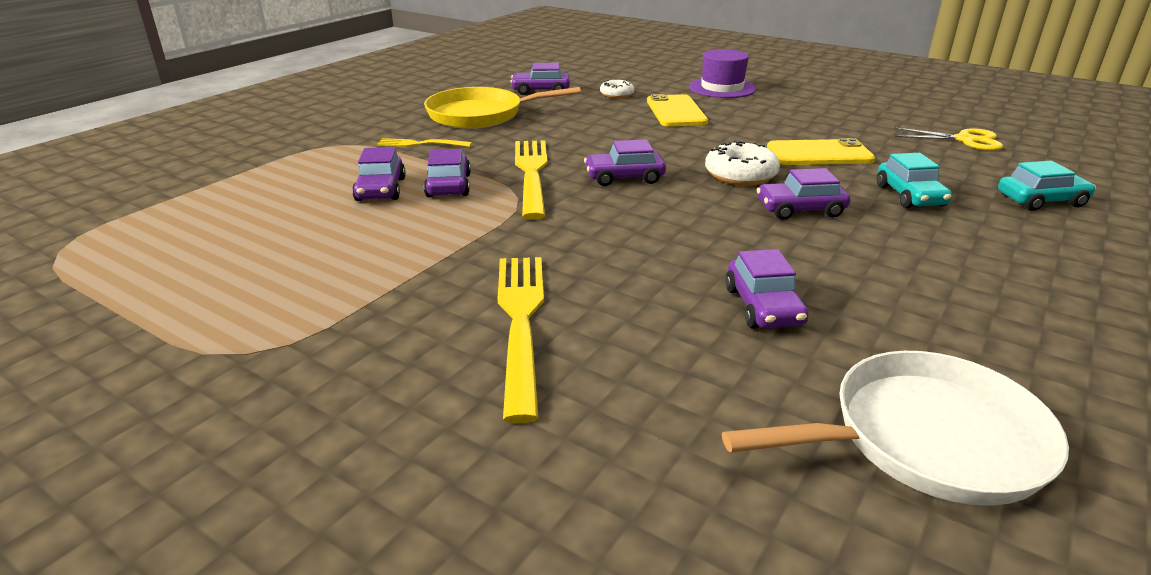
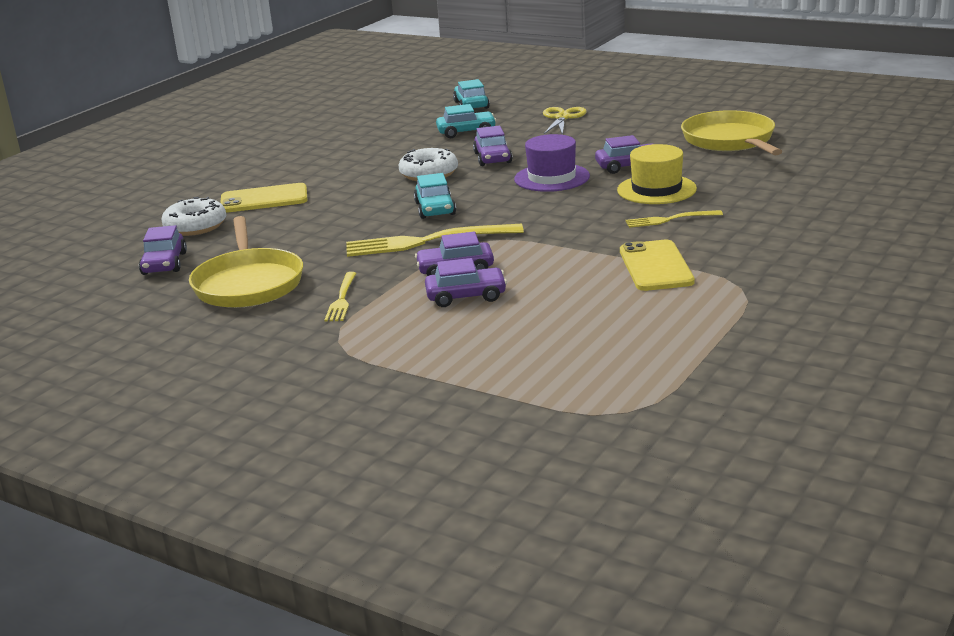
camera: 90 degrees left, 5 degrees down
yellow fork [497,257,544,423] -> yellow fork [626,210,723,228], size x0.54
purple car [584,139,666,186] -> turquoise car [414,173,456,219]
white donut [600,80,634,98] -> white donut [161,197,226,236], size x1.60
purple hat [689,49,756,98] -> purple hat moved to [514,134,590,192]
white pan [722,351,1069,506] -> yellow pan [681,110,782,156]
yellow phone [767,138,875,165] -> yellow phone moved to [620,240,695,291]
yellow scissors [893,127,1003,151] -> yellow scissors moved to [543,107,587,135]
none -> yellow hat [617,144,697,204]

